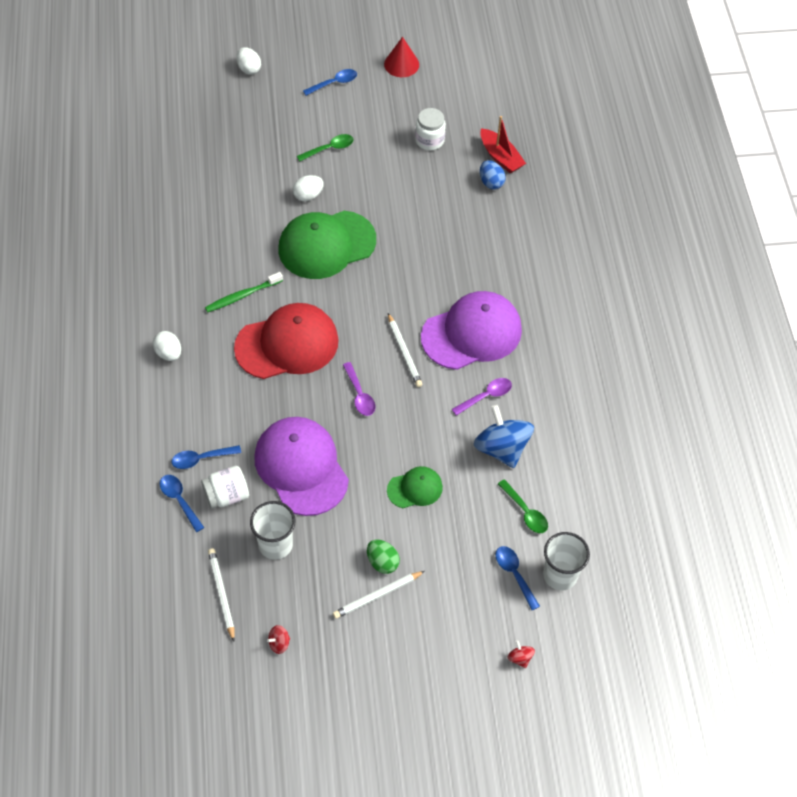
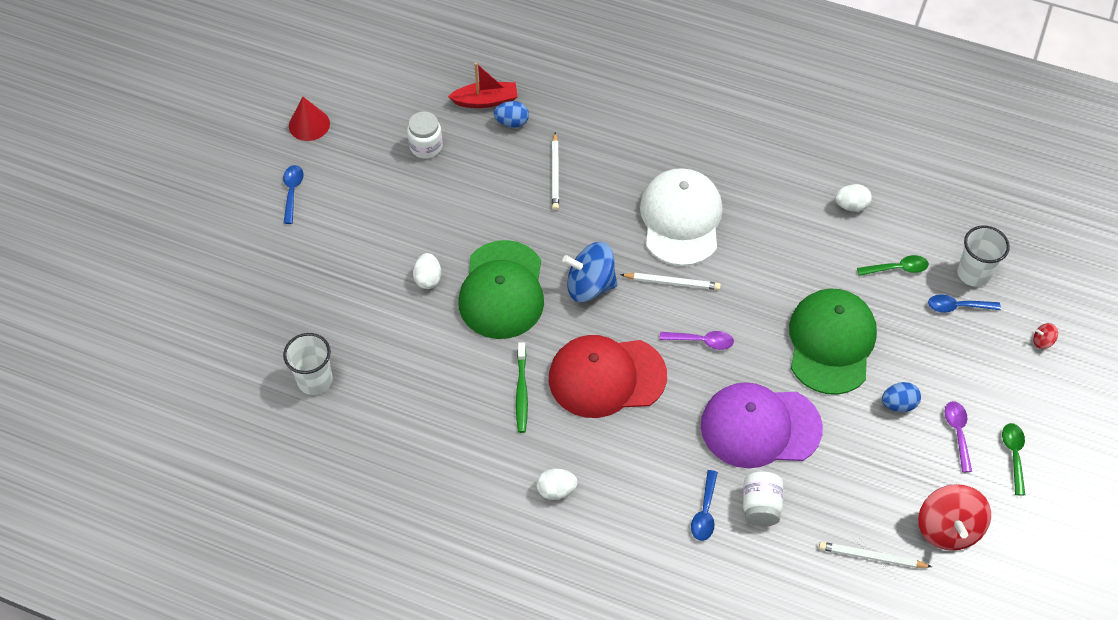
camera: 60 degrees left, 0 degrees up
blue spoon [160,475,204,532] -> none
red cap [234,303,339,379] -> red cap turned 105 degrees counterclockwise [549,335,667,418]
white egg [236,47,261,75] -> white egg moved to [835,184,872,212]
white cup [250,501,296,560] -> white cup moved to [283,333,333,395]
red spinning top [267,625,290,654] -> red spinning top [918,484,991,551], size x2.40
green spoon [297,134,354,161] -> green spoon moved to [1002,423,1025,495]
white pencil [333,571,425,619] -> white pencil moved to [552,132,559,210]
green egg [367,539,400,574] -> blue egg [882,382,921,412]
green cap [387,466,443,508] -> green cap [789,288,877,395], size x1.98
purple cap [421,291,522,370] -> white cap [640,168,723,266]
purple spoon [452,378,512,416] -> purple spoon moved to [944,401,972,472]
blue spinning top [474,405,534,468] -> blue spinning top moved to [562,242,618,302]

